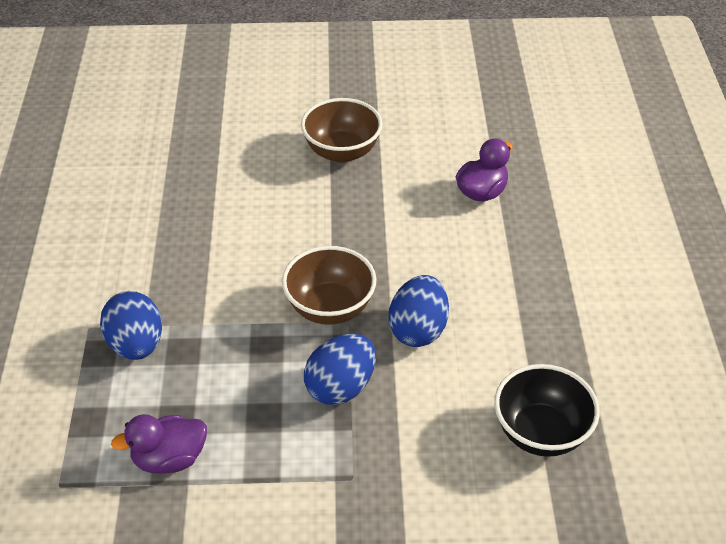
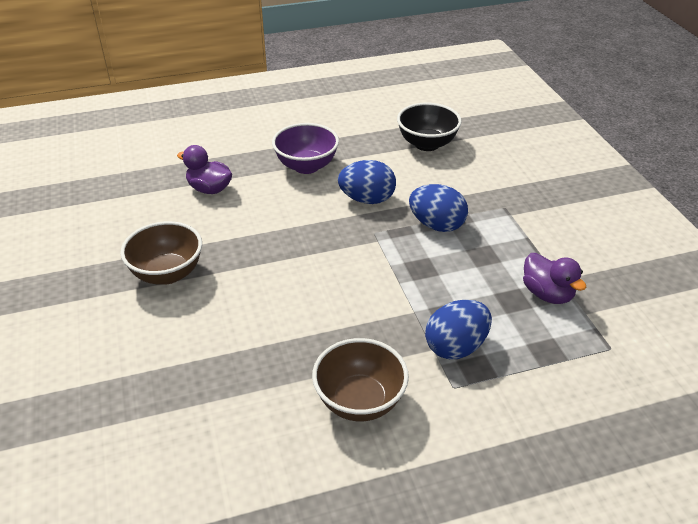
camera: 105 degrees left, 5 degrees down
brown bowl [282,246,376,325] -> brown bowl moved to [312,338,409,421]
none -> purple bowl [272,123,339,174]

